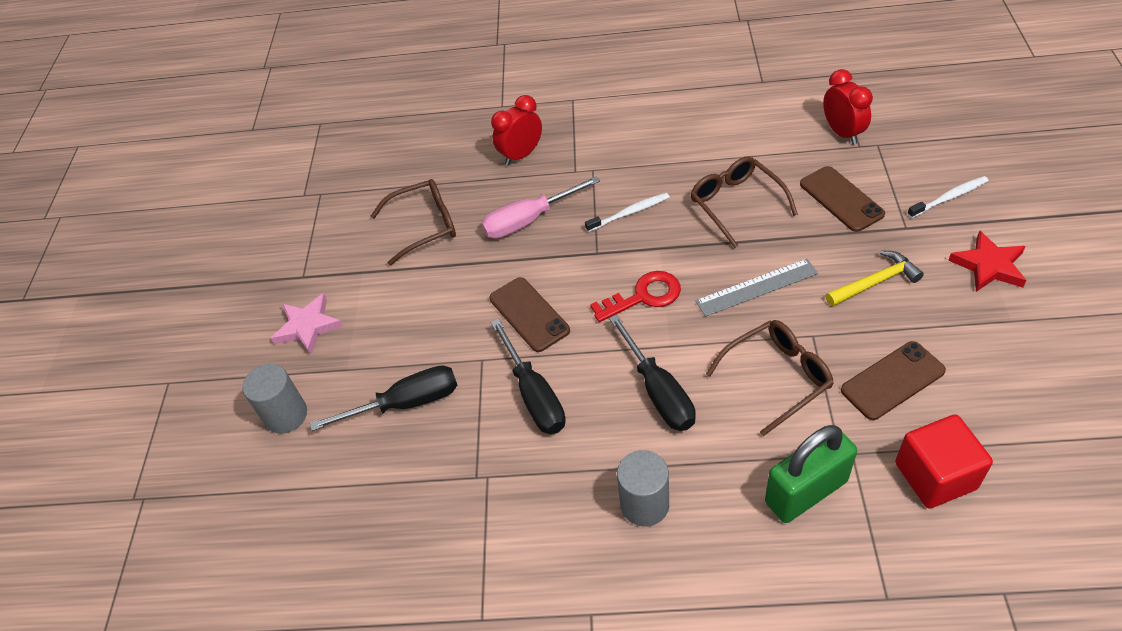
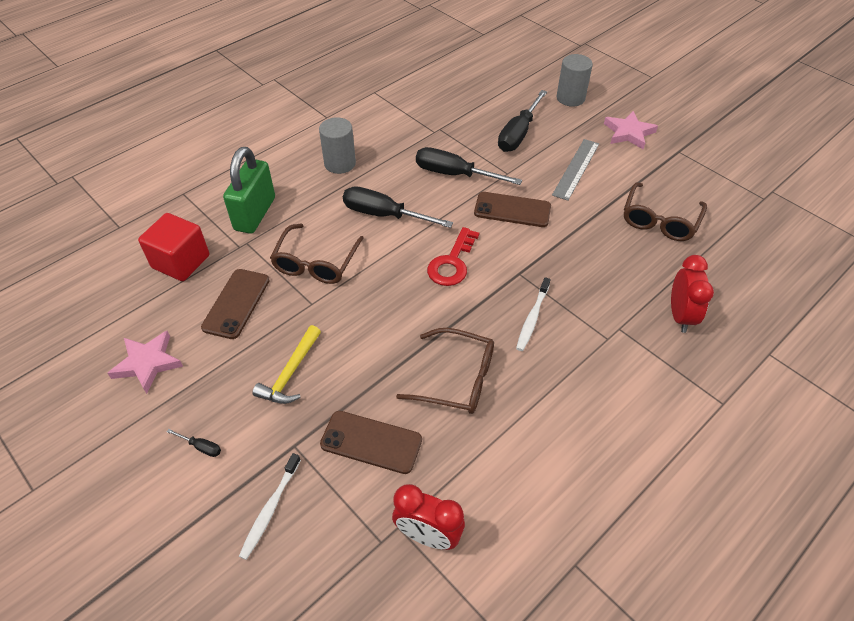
camera: 130 degrees right, 0 degrees up
pink screwdriver [481,176,600,239] -> none
grey ruler [695,259,818,317] -> grey ruler moved to [552,139,599,201]
red star [948,231,1027,292] -> black screwdriver [166,429,221,457]
none -> pink star [108,331,183,394]

